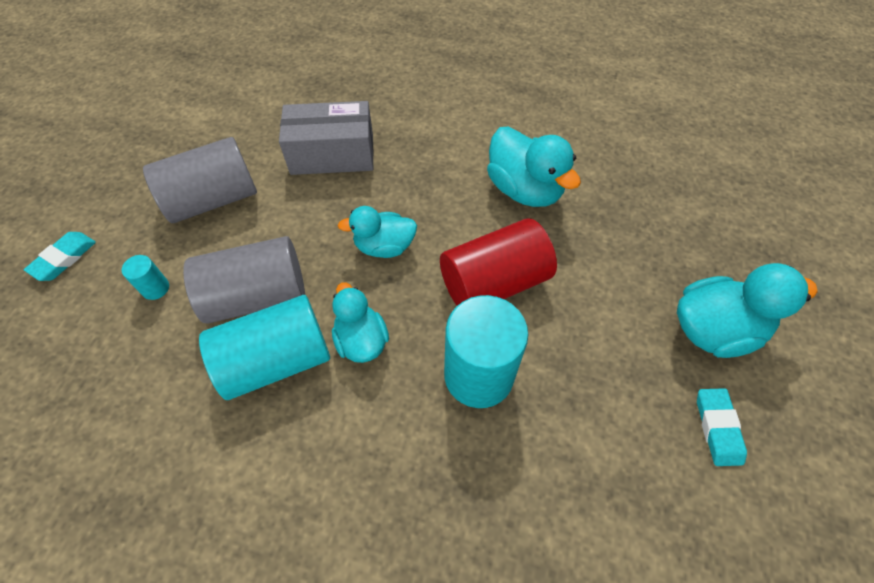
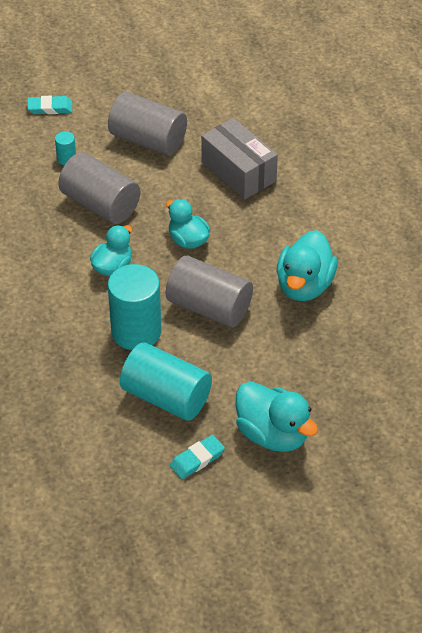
camera: 55 degrees right, 10 degrees down
turquoise cylinder [199,295,330,400] -> turquoise cylinder moved to [120,342,212,421]
red cylinder [440,218,557,306] -> grey cylinder [166,255,253,328]

